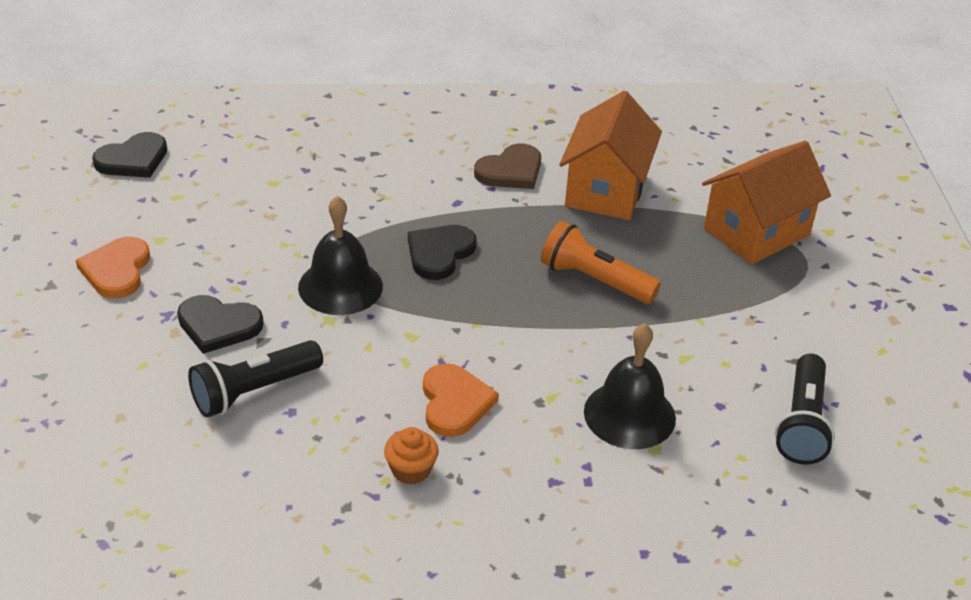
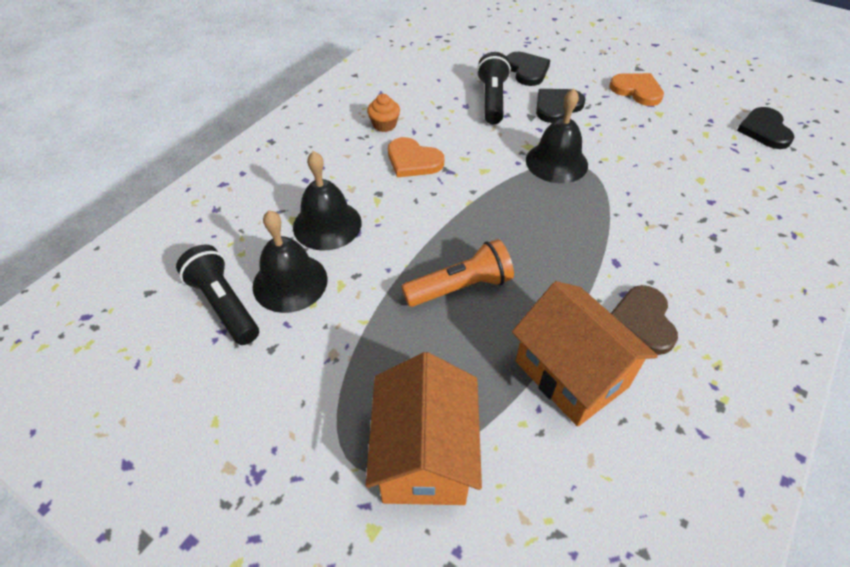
camera: 130 degrees right, 10 degrees up
black heart [408,225,477,280] -> black heart moved to [506,52,550,86]
none -> black bell [253,210,328,313]

